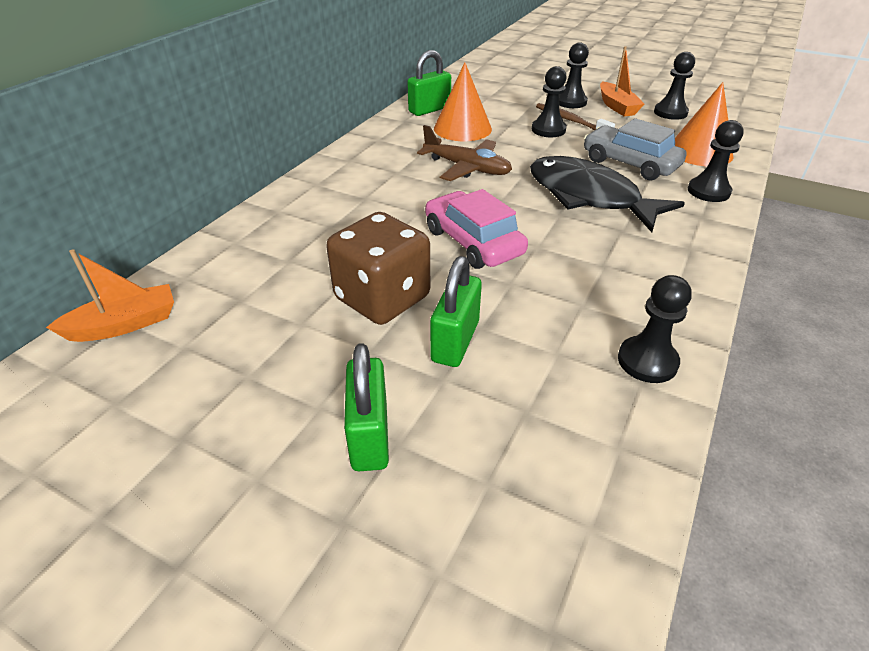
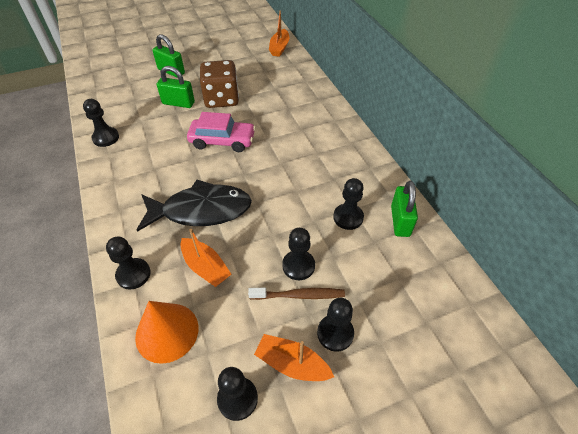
camera: 130 degrees right, 10 degrees up
brown plane [417,125,512,181] -> none
green padlock [430,256,482,367] -> green padlock turned 45 degrees counterclockwise [157,66,195,108]
orange cone [434,62,492,141] -> black pawn [333,178,364,230]
grey car [584,118,687,181] -> orange boat [180,229,231,287]

